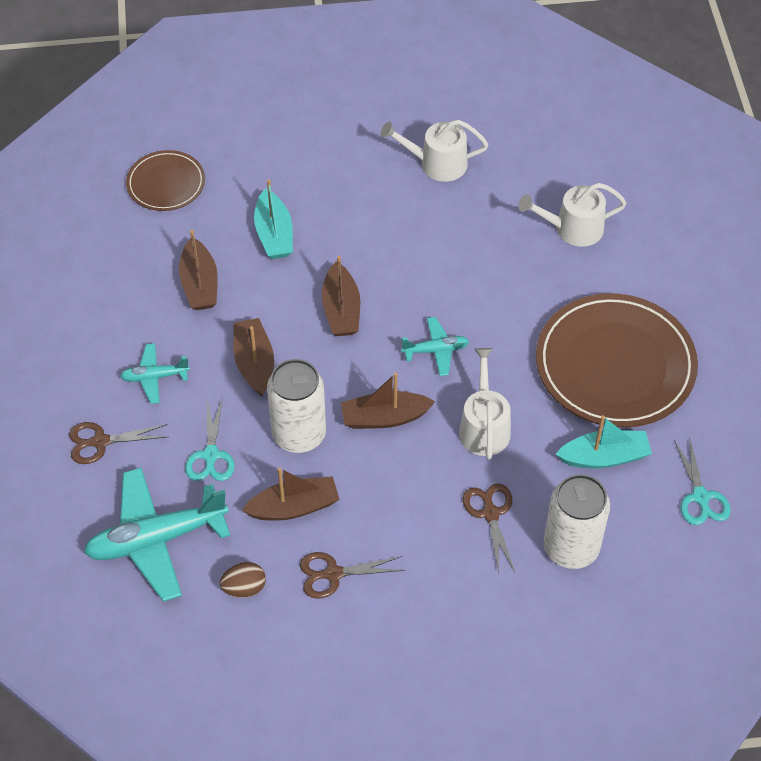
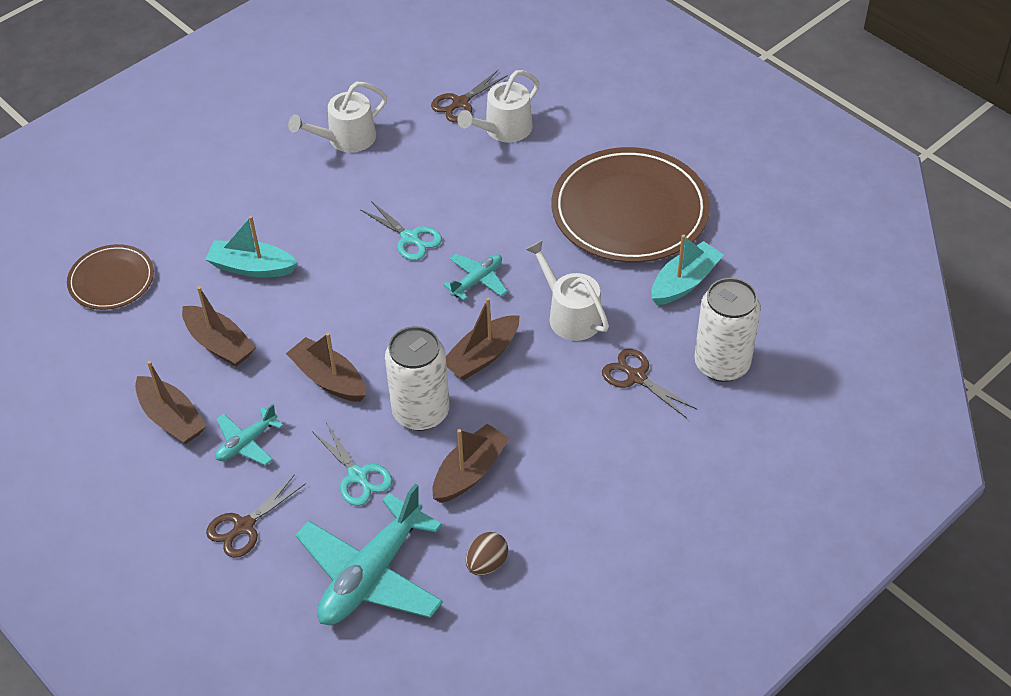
camera: 35 degrees left, 5 degrees down
turquoise boat [254,180,293,259] -> turquoise boat turned 150 degrees clockwise [205,216,298,278]
brown scissors [300,552,405,599] -> brown scissors moved to [431,70,508,122]
brown boat [322,256,360,336] -> brown boat moved to [135,361,207,444]
turquoise scissors [674,436,731,525] -> turquoise scissors moved to [360,201,442,261]

